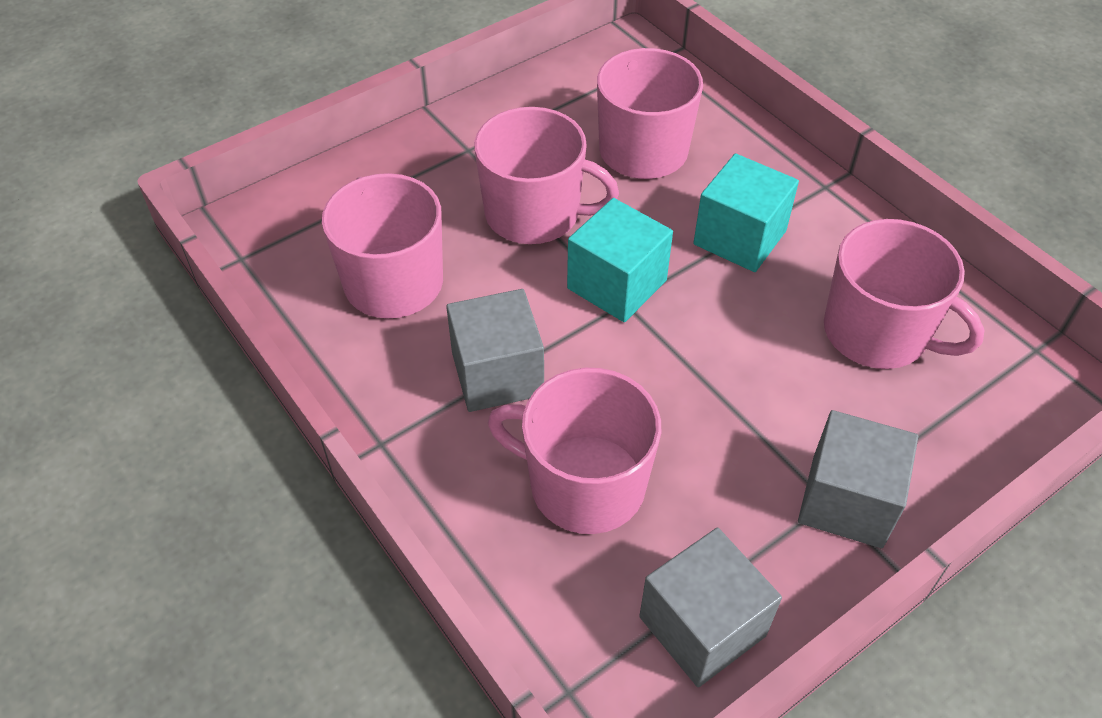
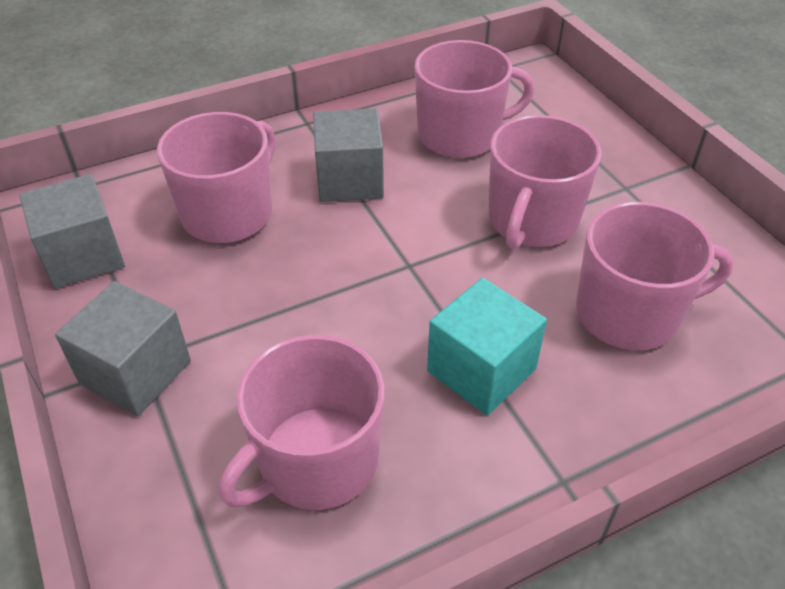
camera: 100 degrees right, 5 degrees down
turquoise cube [567,198,673,322] -> none

